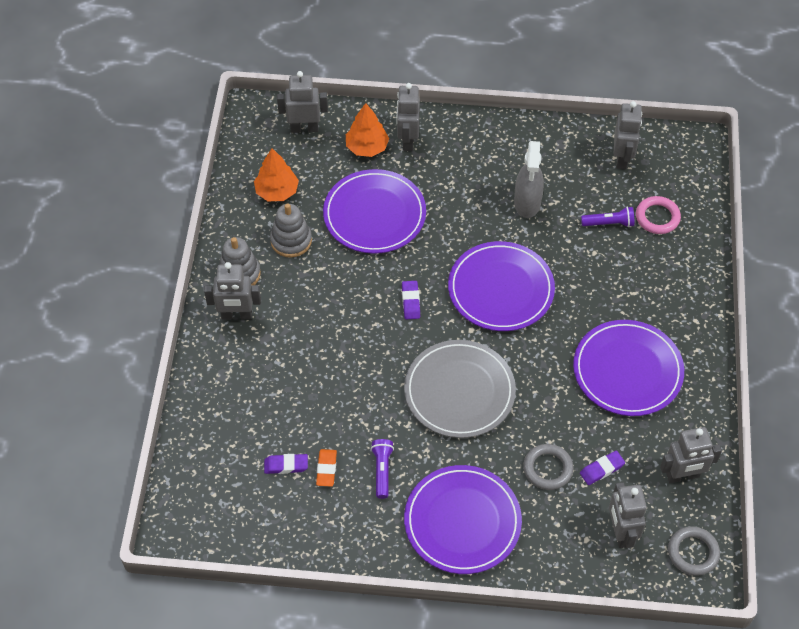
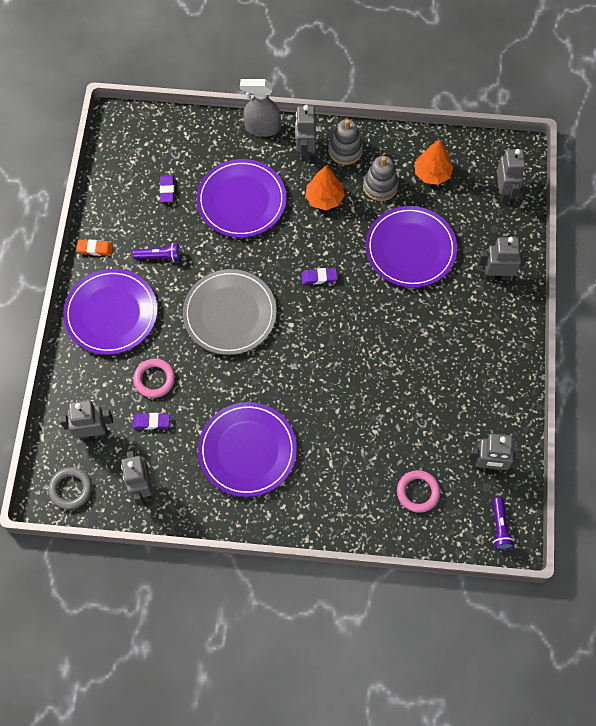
camera: 90 degrees right, 10 degrees up
orange eraser [316,449,337,486] -> orange eraser moved to [76,240,113,256]
orange tree [346,103,389,157] -> orange tree moved to [305,166,345,210]
purple plate [448,241,555,331] -> purple plate moved to [196,159,286,238]
grey spray bottle [514,141,544,218] -> grey spray bottle moved to [240,79,281,137]
grey ring [523,444,573,490] -> pink ring [133,359,175,398]
purple eraser [580,451,625,485] -> purple eraser turned 60 degrees counterclockwise [133,413,170,429]
purple flashlight [581,207,634,227] -> purple flashlight moved to [493,497,514,550]

